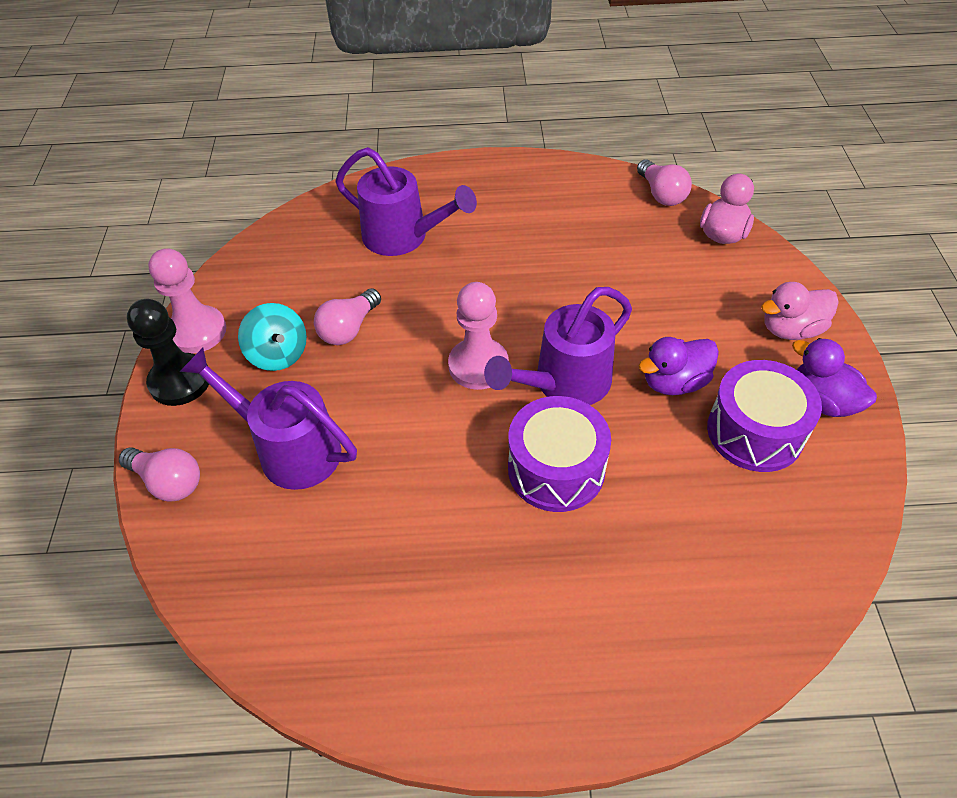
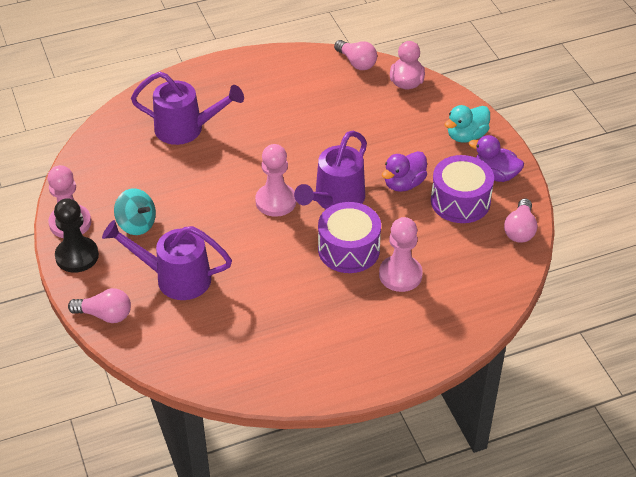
camera: 20 degrees left, 5 degrees down
pink light bulb [314,288,381,345] -> pink light bulb moved to [504,199,538,243]
pink duck [761,282,839,340] -> turquoise duck [445,105,490,143]
none -> pink pawn [379,217,423,292]

